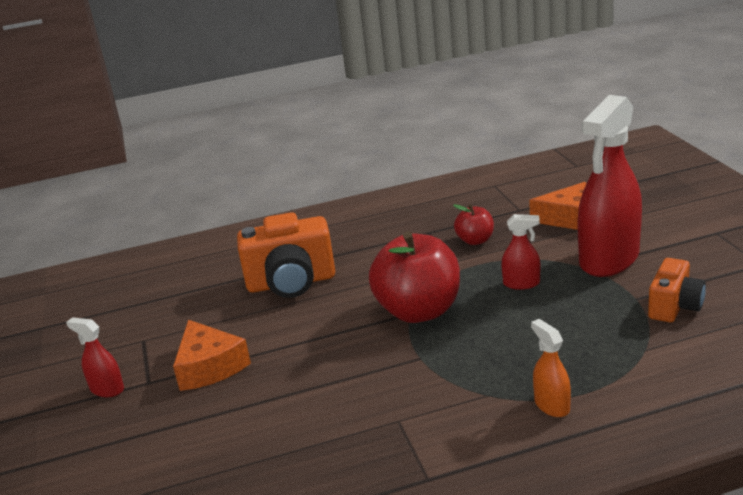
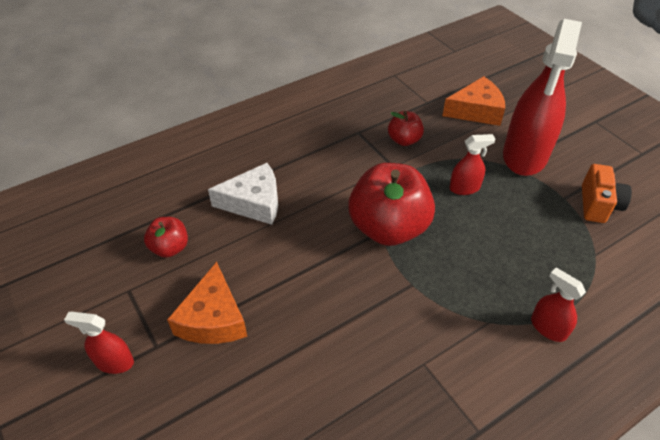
camera: 20 degrees left, 20 degrees up
orange cheese [173,320,251,391] -> orange cheese turned 45 degrees clockwise [167,262,247,344]
orange camera [237,212,335,298] -> white cheese [208,163,278,225]
orange spray bottle [531,319,571,417] -> red spray bottle [531,268,586,342]
none -> red apple [144,217,188,258]

